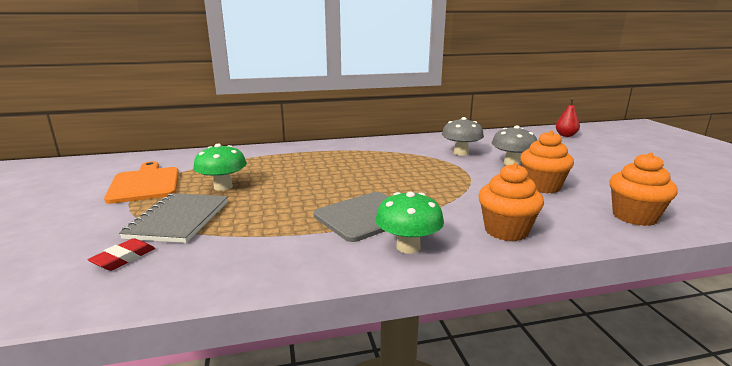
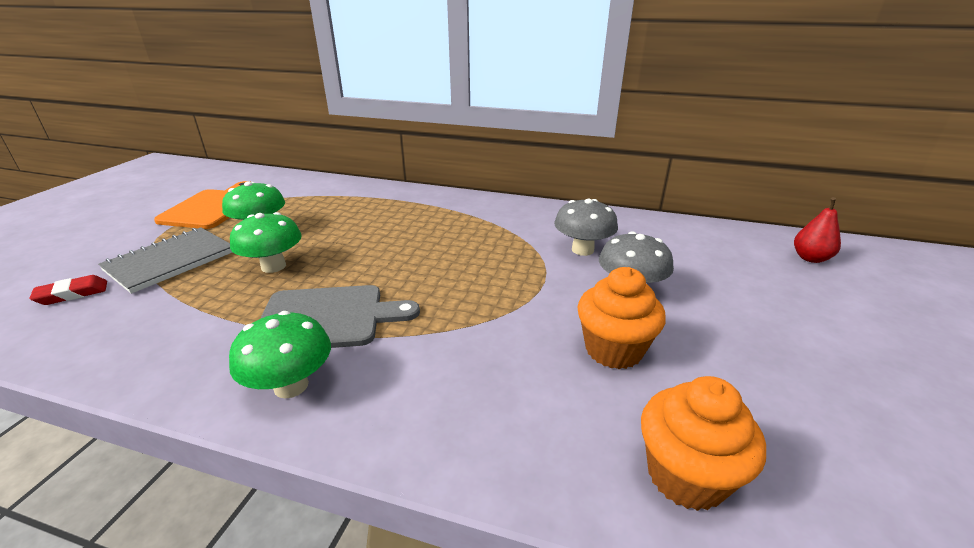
camera: 30 degrees right, 10 degrees up
orange cupcake [478,163,544,241] -> none
none -> green mushroom [230,212,302,273]

